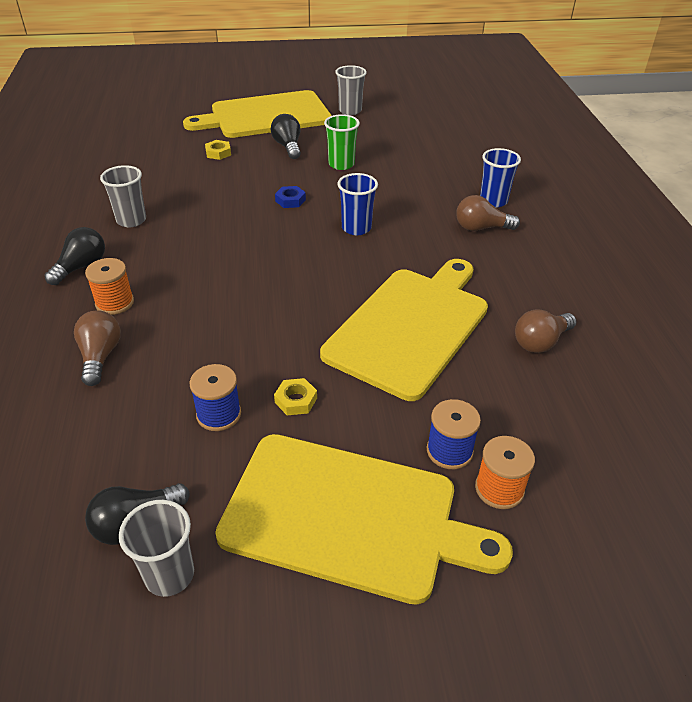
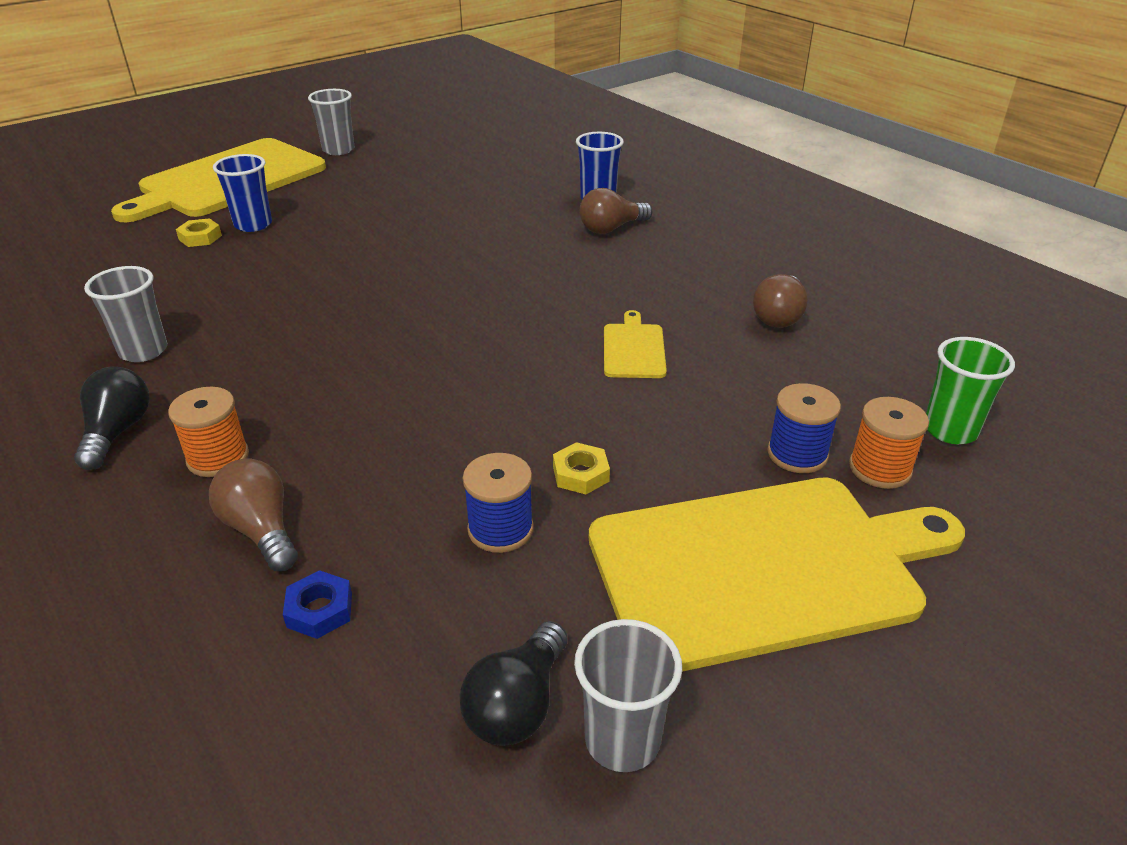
camera: 30 degrees left, 5 degrees down
black light bulb [271,114,301,159] -> none
blue nut [275,186,306,208] -> blue nut moved to [283,570,352,639]
yellow cutting board [320,259,488,401] -> yellow cutting board [604,310,667,378], size x0.42
green cup [324,114,360,170] -> green cup moved to [926,337,1015,444]
blue cup [337,173,378,235] -> blue cup moved to [213,154,272,232]

